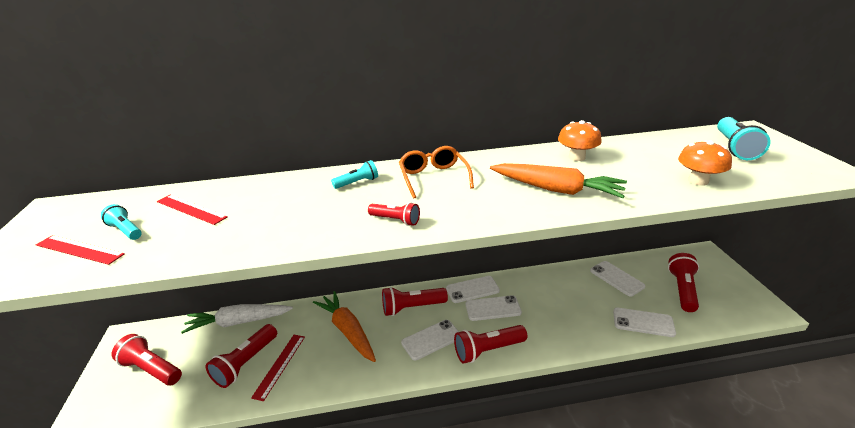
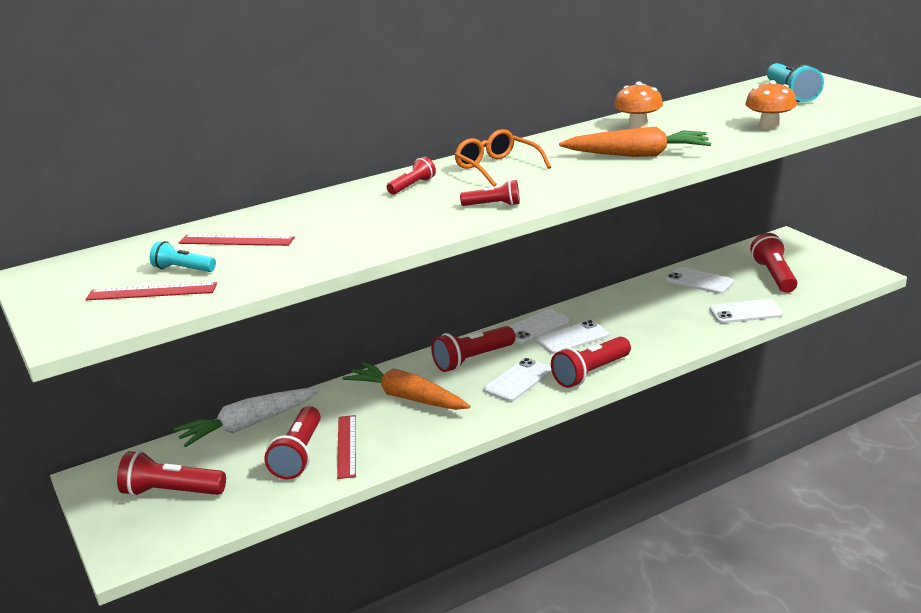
camera: 20 degrees left, 5 degrees down
turquoise flashlight [331,160,378,189] -> red flashlight [387,157,436,195]

